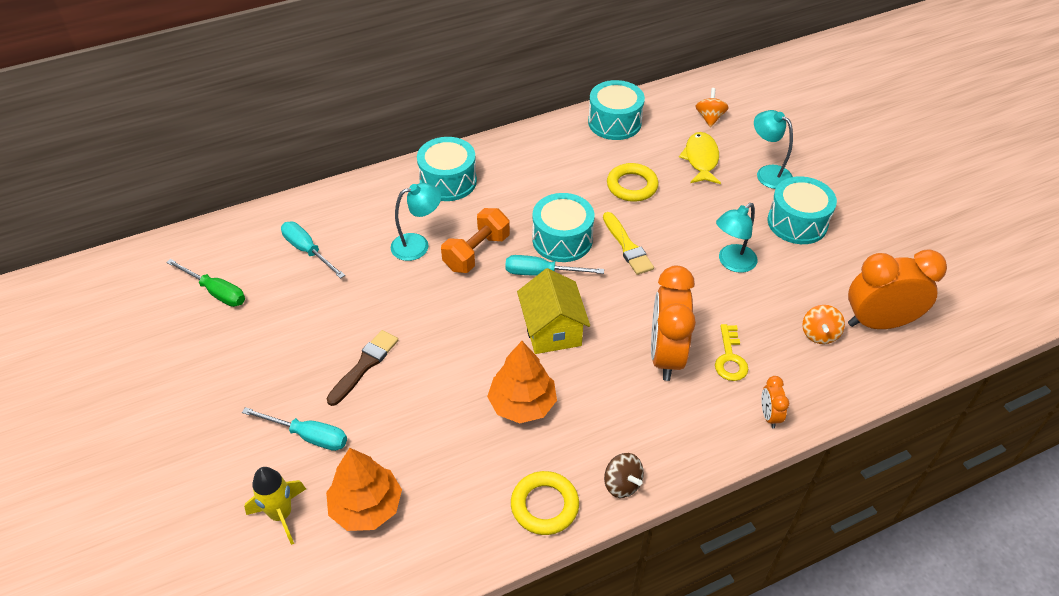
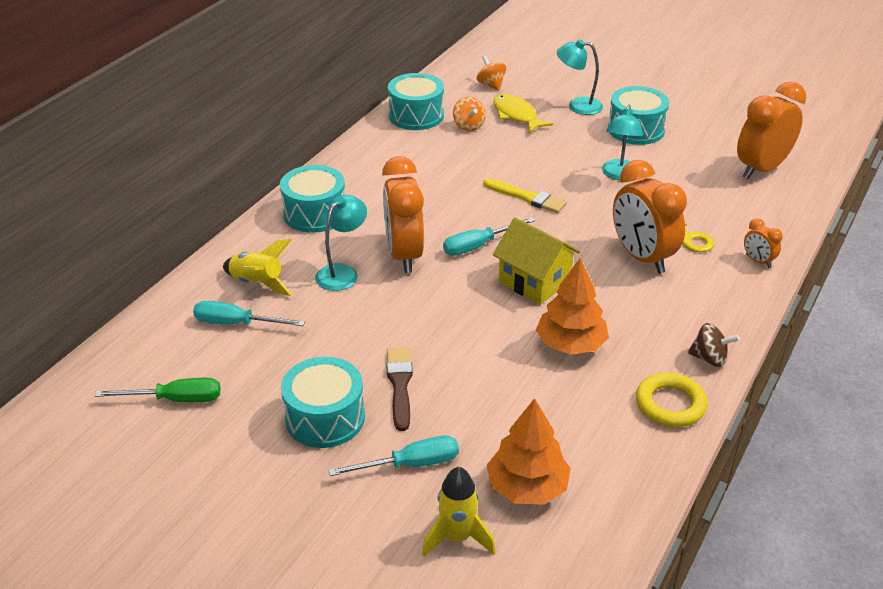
camera: 35 degrees left, 10 degrees down
orange dumbbell [441,208,510,273] -> orange clock [382,156,424,273]
turquoise drum [532,193,594,262] -> turquoise drum moved to [281,357,365,448]
yellow ring [607,163,659,202] -> none
orange spinning top [802,305,845,344] -> orange spinning top moved to [453,97,486,131]
none -> yellow rocket [223,239,293,296]

